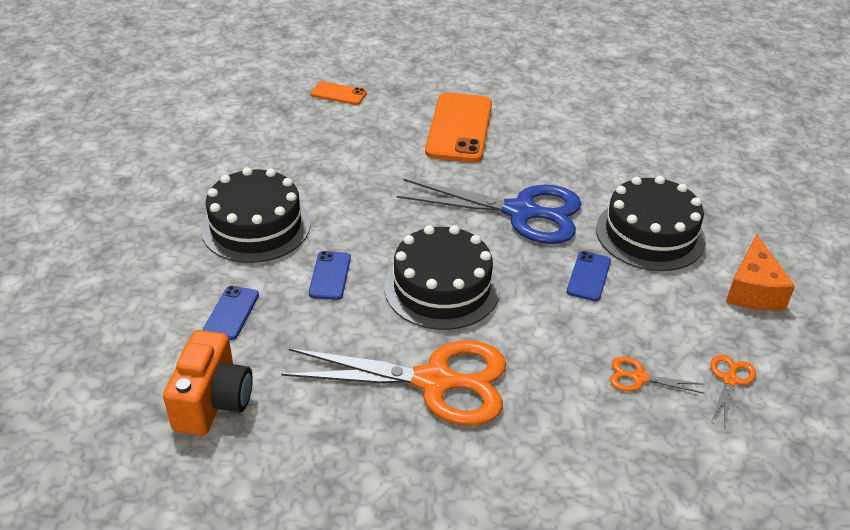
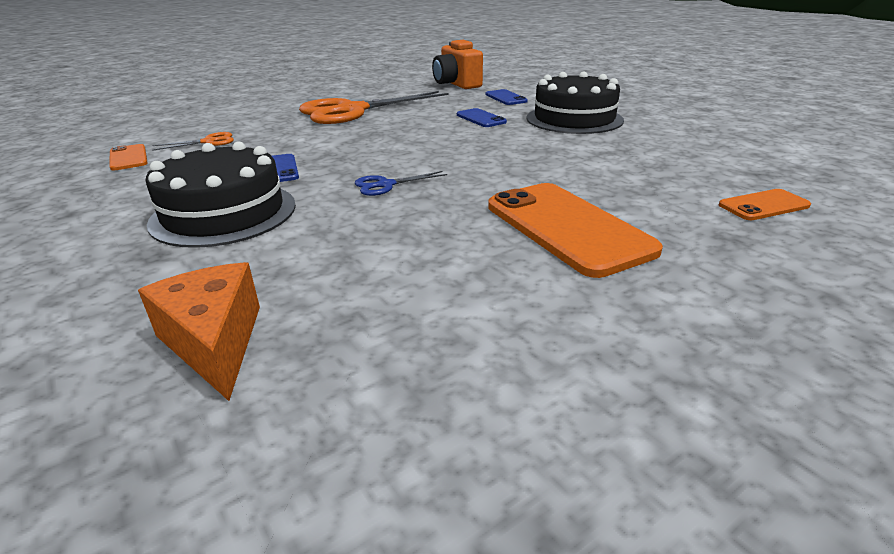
camera: 145 degrees right, 10 degrees down
black cake [384,225,500,330] -> none
blue scissors [397,179,582,244] -> blue scissors [355,171,447,196], size x0.42
orange scissors [710,355,756,425] -> orange phone [109,144,148,170]
orange cheese [726,234,795,310] -> orange cheese moved to [138,262,260,401]

